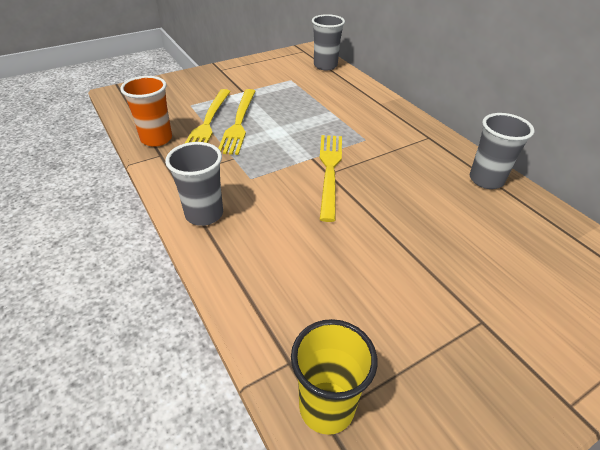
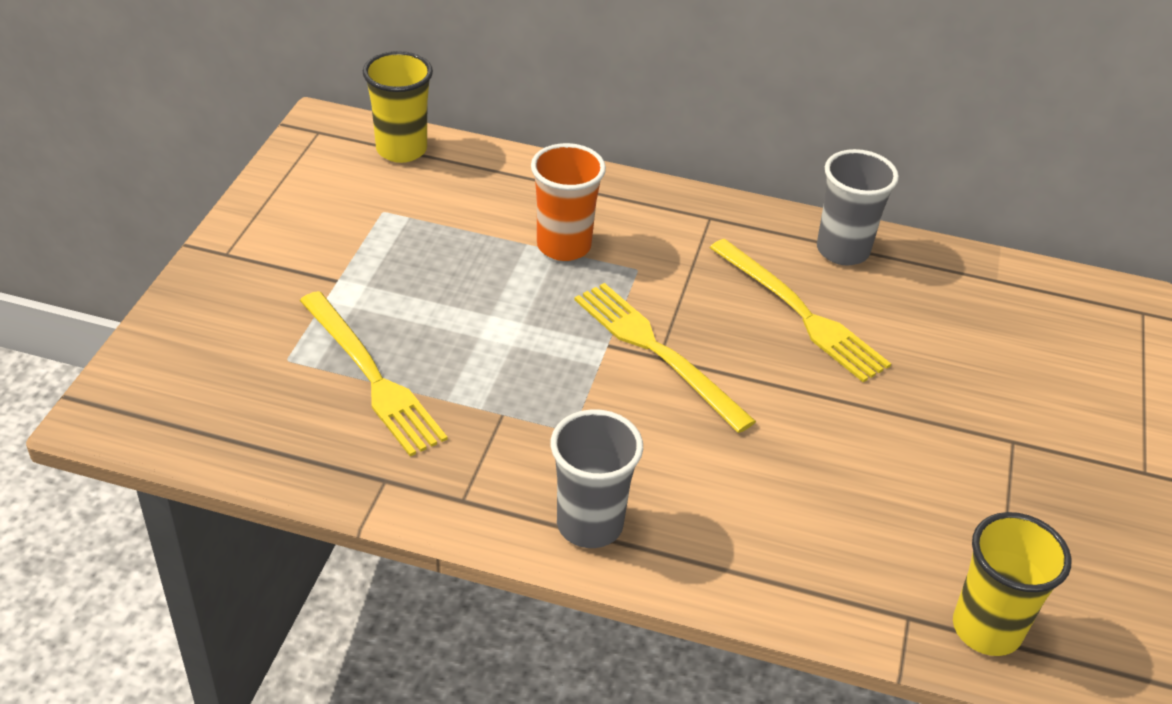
camera: 45 degrees left, 0 degrees up
orange cup [120,76,172,147] -> orange cup moved to [531,143,606,261]
yellow fork [218,89,256,155] -> yellow fork moved to [710,239,891,382]
grey cup [312,14,345,70] -> yellow cup [363,51,433,163]

